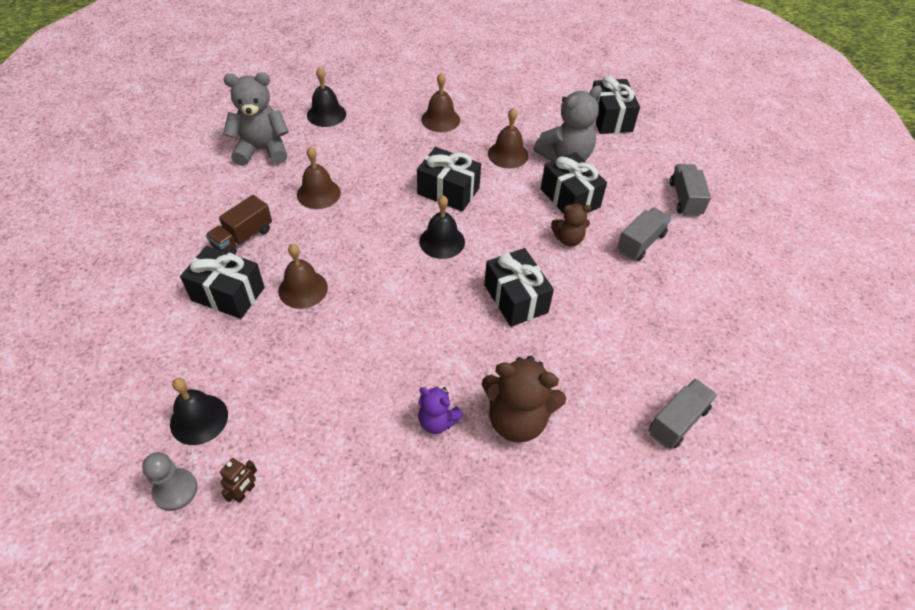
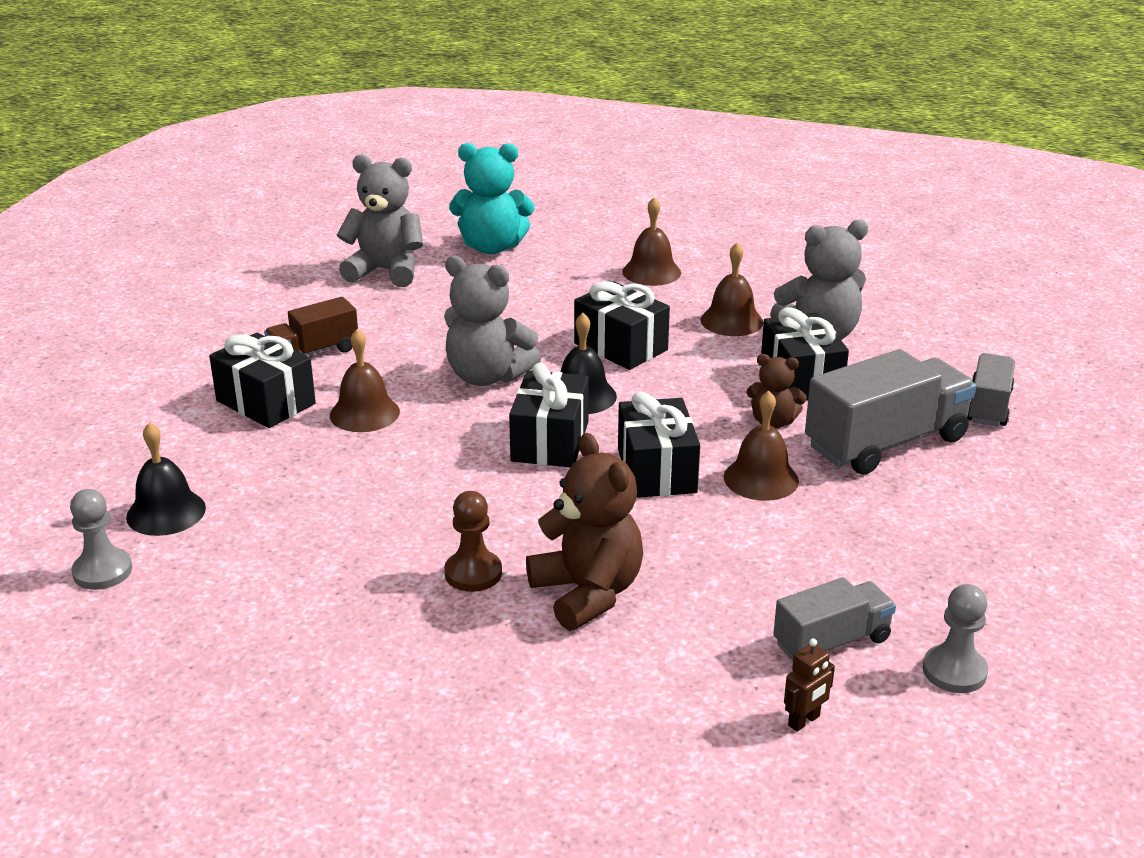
camera: 20 degrees right, 20 degrees down
brown robot [220,458,257,503] -> brown robot moved to [784,638,835,732]
brown bell [297,146,341,209] -> brown bell moved to [724,390,799,501]
black bell [307,67,346,127] -> turquoise teddy bear [449,143,534,254]
purple teddy bear [418,386,464,434] -> brown pawn [444,491,502,592]
brown teddy bear [482,356,566,443] -> brown teddy bear turned 150 degrees counterclockwise [526,433,643,631]
black gift [592,76,640,134] -> black gift moved to [509,363,589,467]
grey truck [617,207,671,261] -> grey truck [805,349,976,475], size x1.72
none -> grey teddy bear [444,256,541,386]
none -> grey pawn [923,584,988,693]

